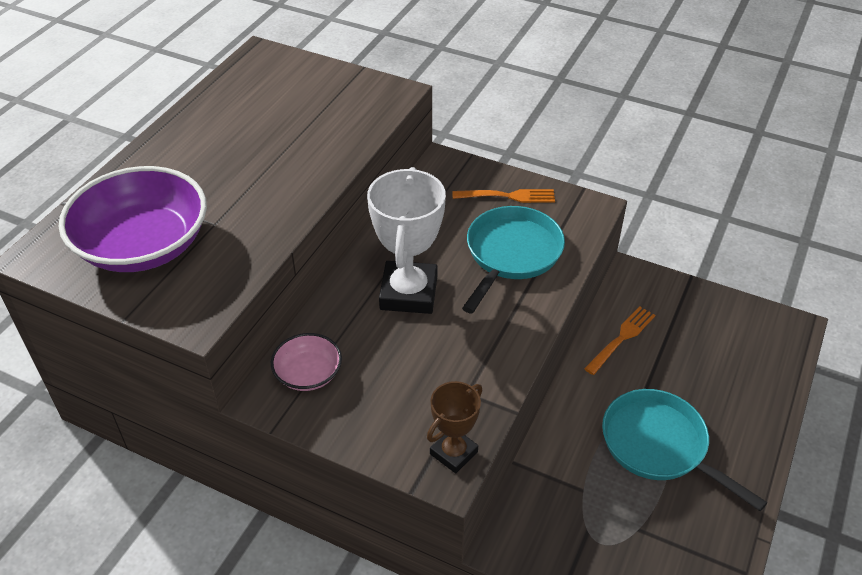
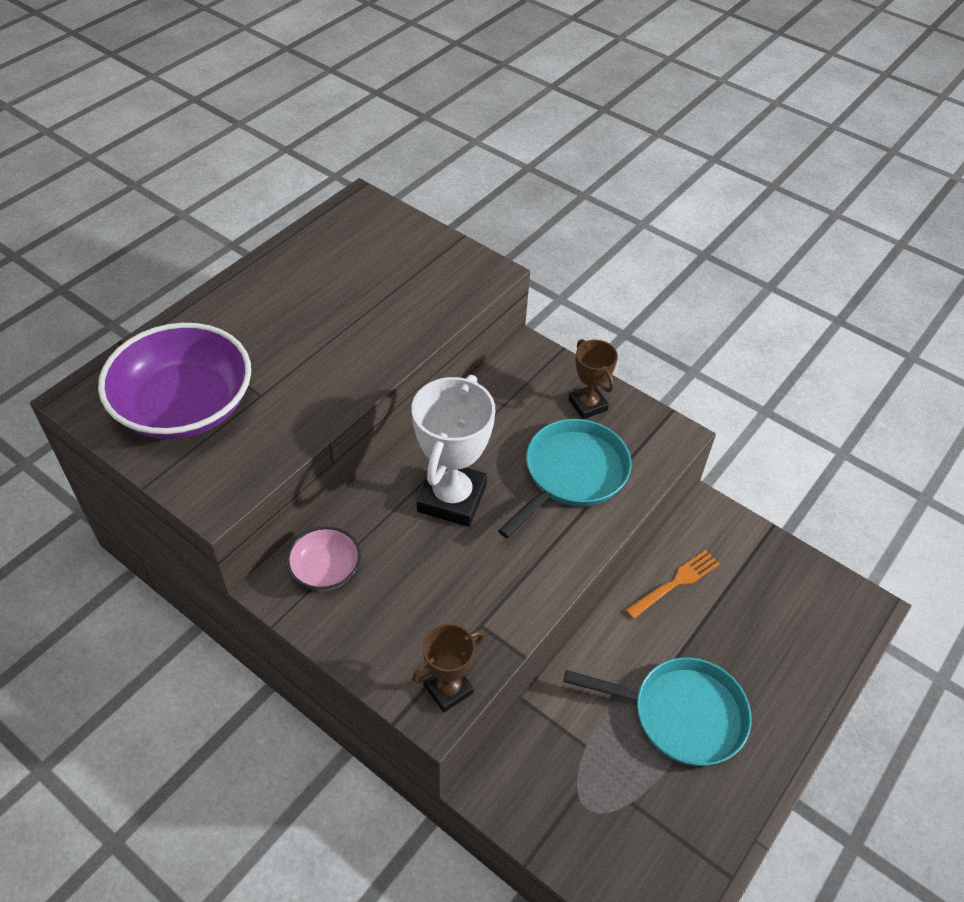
camera: 10 degrees right, 5 degrees up
orange fork [452,189,555,203] -> brown trophy [569,339,618,419]
turquoise pan [602,389,767,511] -> turquoise pan turned 135 degrees clockwise [563,657,752,766]

